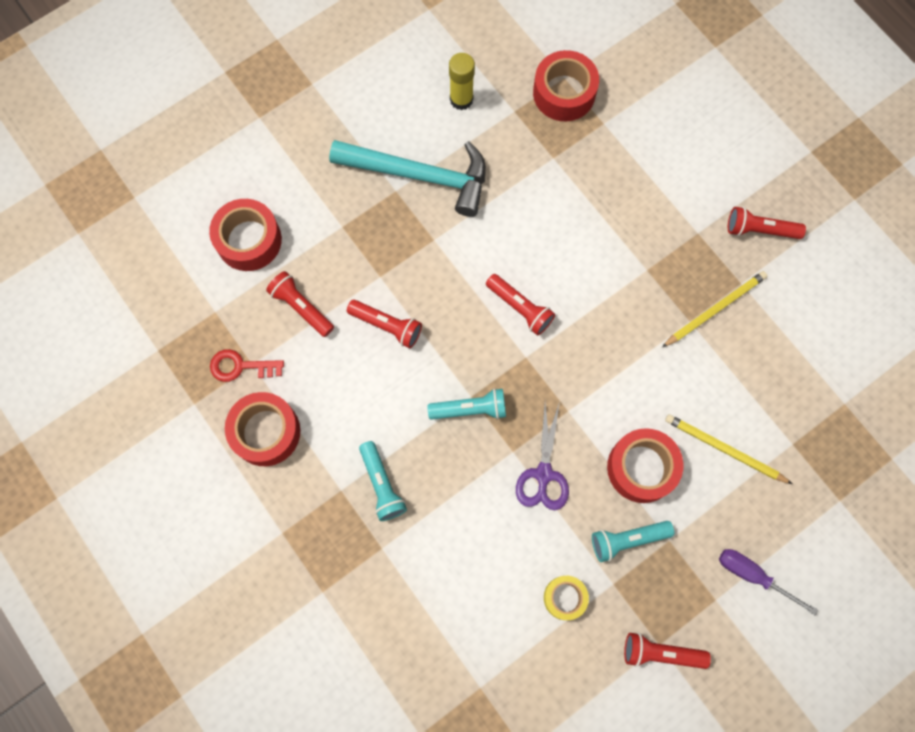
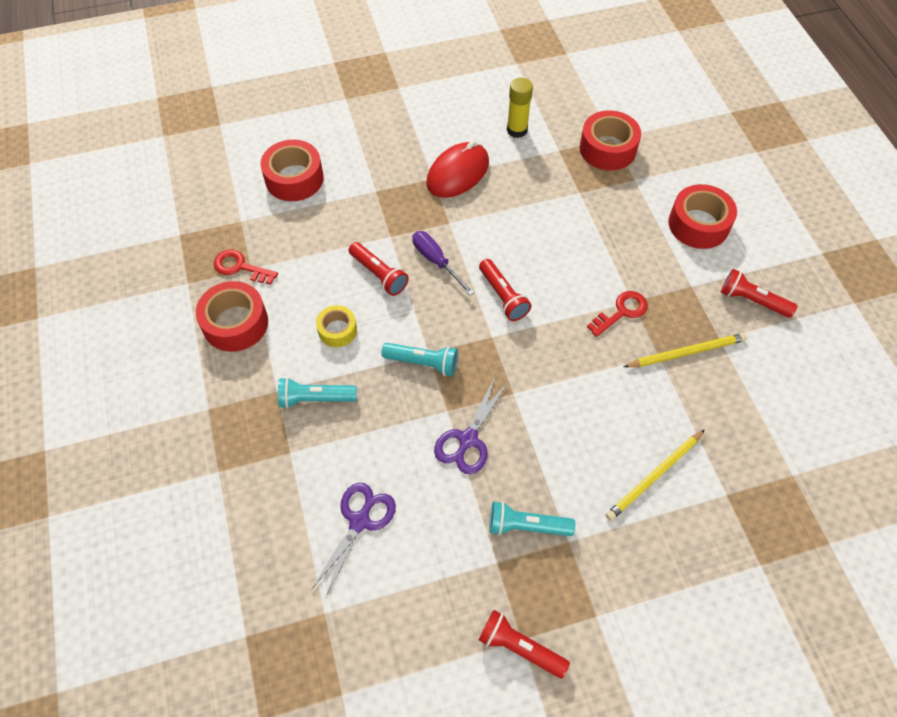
camera: 20 degrees right, 15 degrees down
red flashlight [266,271,334,337] -> none
turquoise hammer [329,140,486,217] -> red mouse [426,141,489,198]
turquoise flashlight [359,441,407,521] -> turquoise flashlight turned 90 degrees clockwise [278,377,357,408]
yellow tape [544,576,589,620] -> yellow tape moved to [316,305,357,347]
red tape [607,428,684,503] -> red tape moved to [668,184,737,249]
yellow pencil [665,414,792,484] -> yellow pencil turned 90 degrees counterclockwise [606,430,705,521]
purple screwdriver [719,549,818,615] -> purple screwdriver moved to [412,231,474,295]
none -> purple scissors [311,483,396,598]
none -> red key [587,291,648,337]

